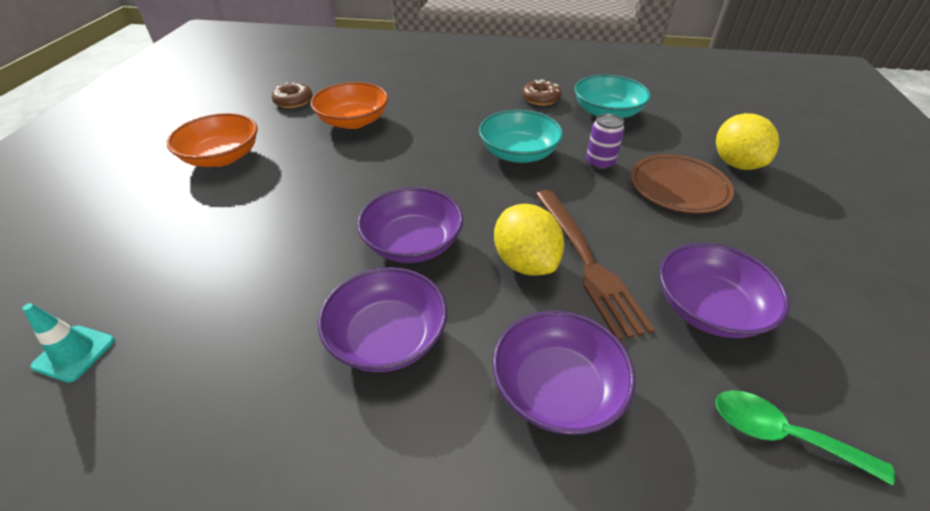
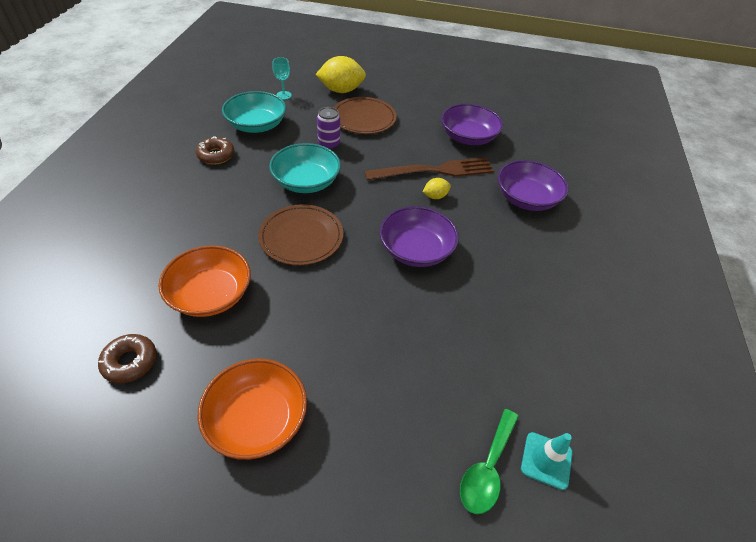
camera: 90 degrees left, 5 degrees up
purple bowl [318,267,447,372] -> none
yellow lemon [494,204,564,275] -> yellow lemon [423,178,451,199], size x0.50
green spoon [715,390,895,486] -> green spoon moved to [460,409,519,514]
none -> brown plate [258,204,343,266]
none -> turquoise goblet [272,57,292,100]

